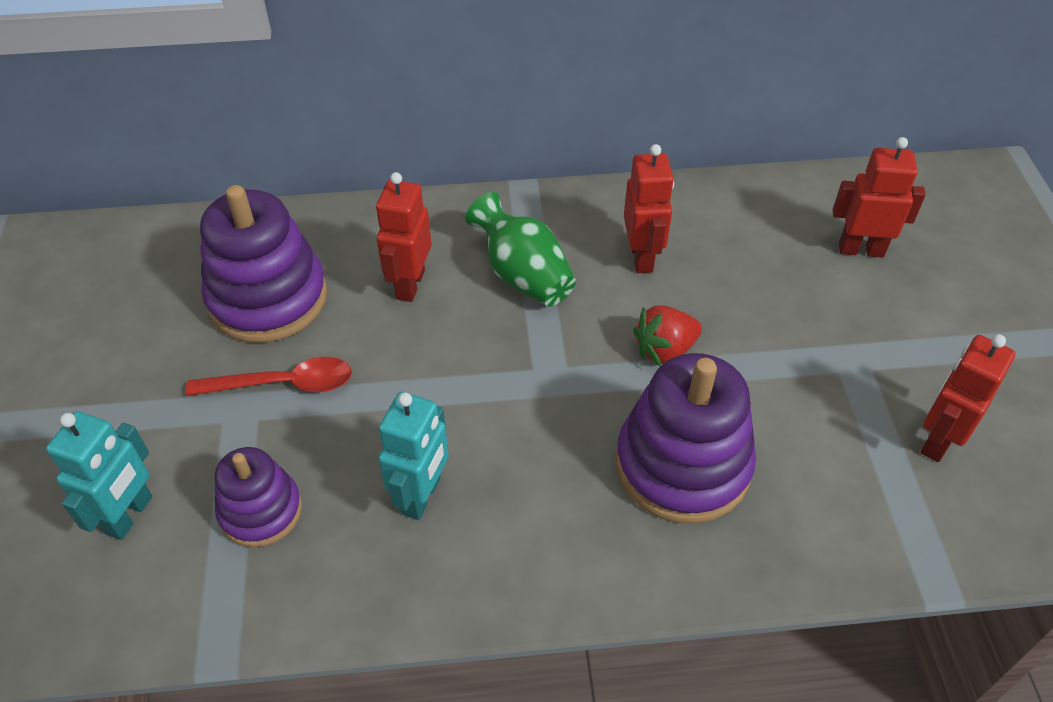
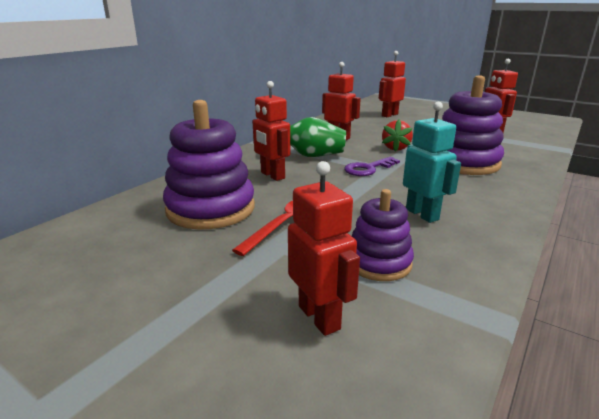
camera: 50 degrees left, 25 degrees down
turquoise robot [46,411,152,540] -> red robot [288,161,360,336]
none -> purple key [344,157,400,176]

